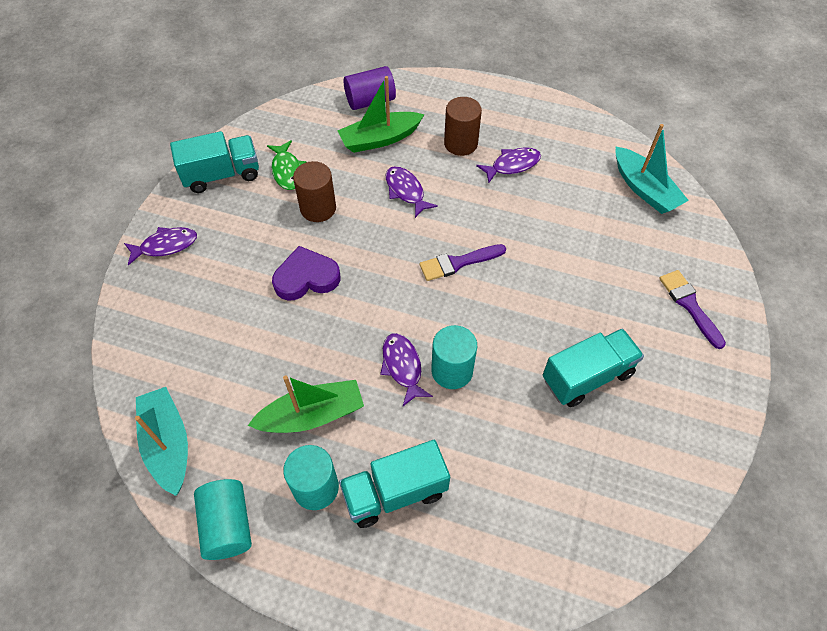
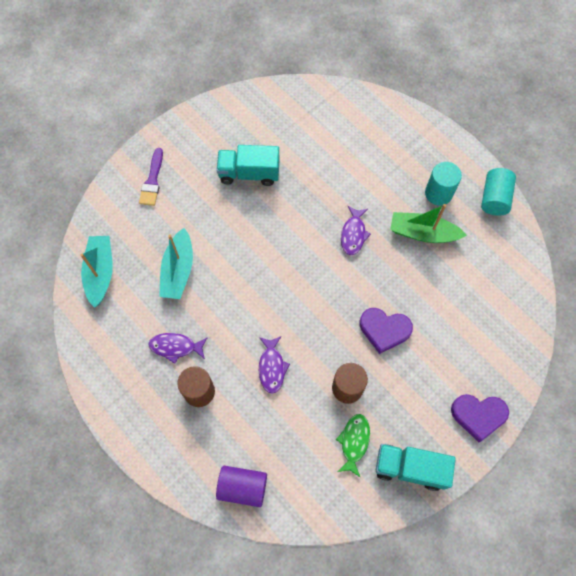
camera: 150 degrees left, 10 degrees up
purple fish [124,227,197,266] -> purple heart [451,394,509,442]
turquoise boat [135,387,188,496] -> turquoise boat moved to [159,228,193,299]
green boat [337,76,424,153] -> none
turquoise truck [339,440,450,528] -> none
purple brush [420,244,506,281] -> none
turquoise cylinder [431,325,477,389] -> none

